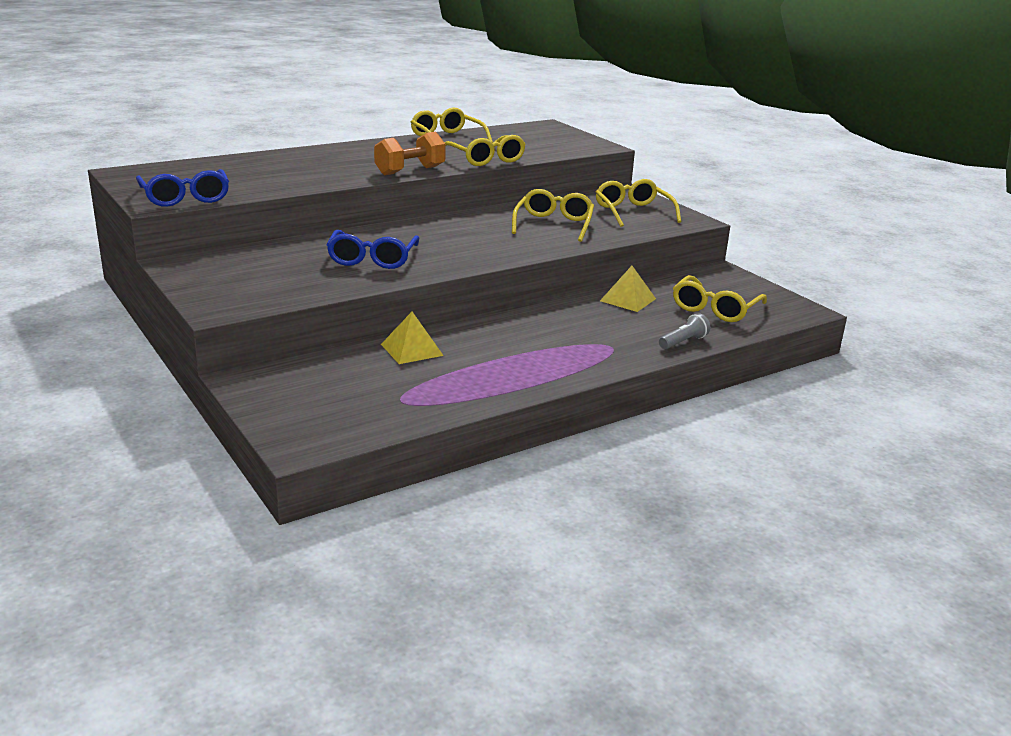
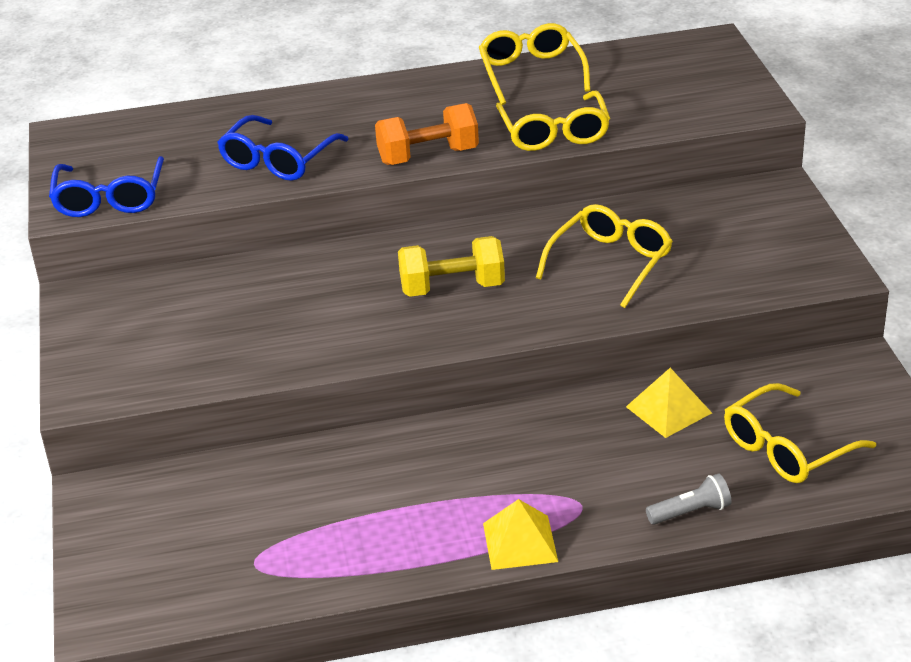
camera: 25 degrees right, 10 degrees up
blue glasses [326,230,419,269] -> blue glasses moved to [217,115,349,181]
yellow pyramid [381,312,444,364] -> yellow pyramid moved to [483,499,558,570]
yellow glasses [596,179,681,227] -> none
none -> yellow dumbbell [398,236,505,297]

